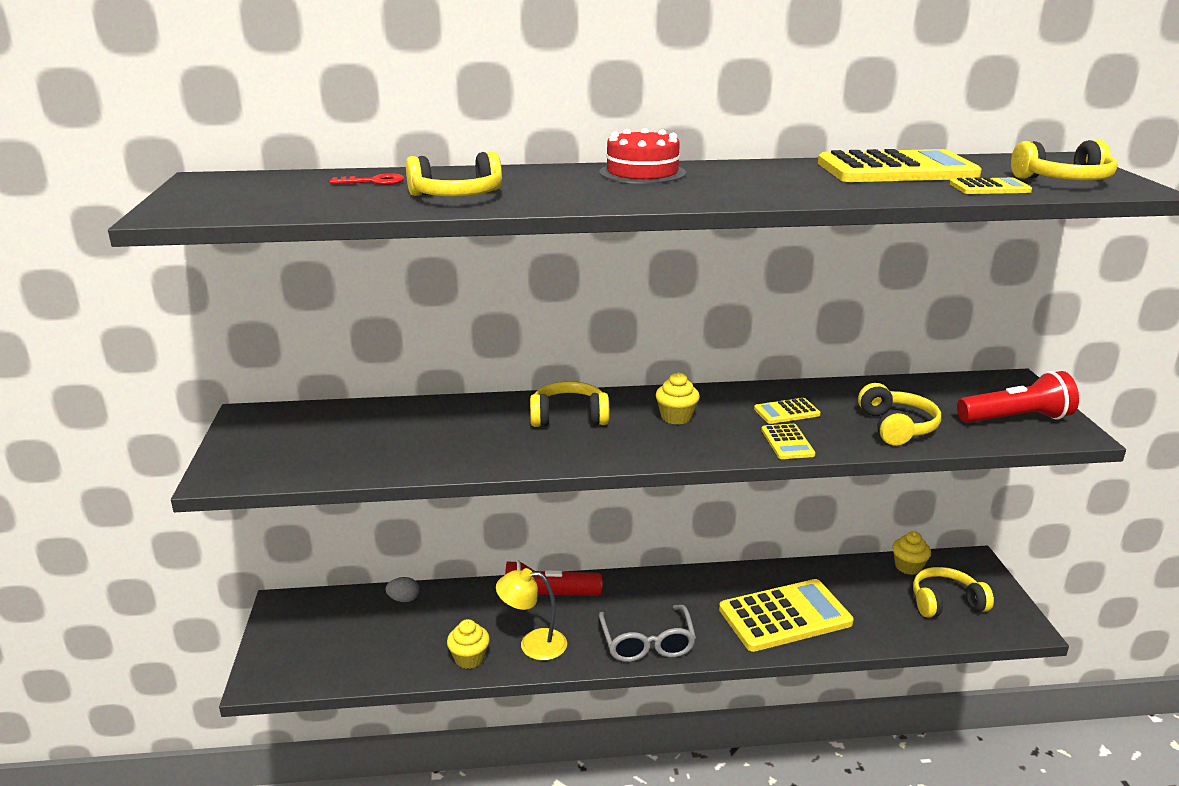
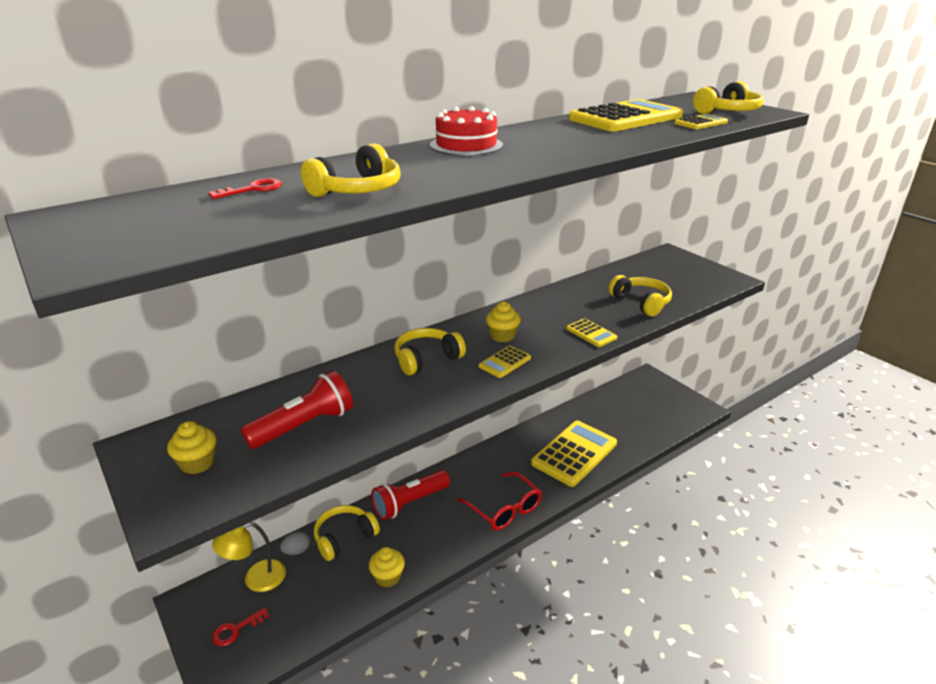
camera: 30 degrees left, 5 degrees up
yellow lamp [496,568,567,661] -> yellow lamp moved to [212,522,286,592]
grey glasses [599,605,696,662] -> red glasses [457,471,542,531]
yellow calculator [754,398,821,424] -> yellow calculator moved to [479,346,531,378]
yellow cupcake [892,531,931,575] -> yellow cupcake moved to [167,421,216,474]
yellow headphones [913,567,994,618] -> yellow headphones moved to [314,505,380,561]
red flashlight [957,371,1079,423] -> red flashlight moved to [241,370,353,449]
none -> red key [212,608,269,646]

